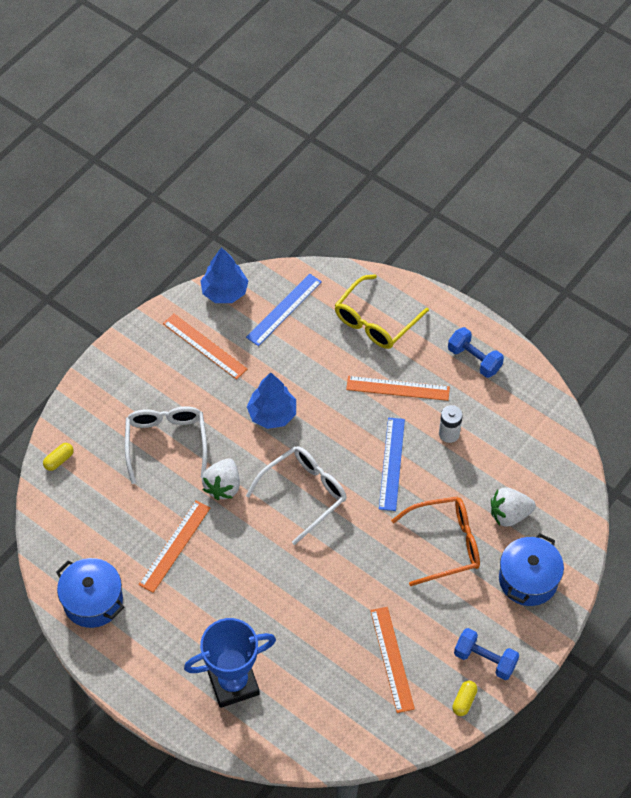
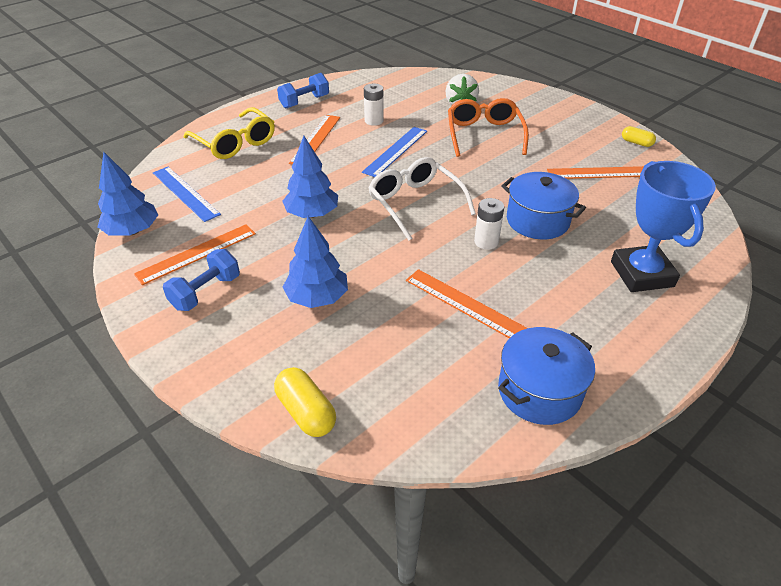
camera: 80 degrees left, 15 degrees down
yellow capsule [43,443,74,471] -> yellow capsule [274,367,336,437], size x1.57
white glasses [125,407,207,484] -> blue tree [283,216,348,308]
white strawberry [202,458,240,500] -> none
blue ruler [379,418,405,511] -> blue ruler turned 75 degrees counterclockwise [362,127,427,177]
blue dumbbell [454,628,519,680] -> blue dumbbell moved to [163,249,240,311]
blue pot [499,533,564,606] -> blue pot moved to [502,172,586,239]
none -> white battery [474,198,504,250]

